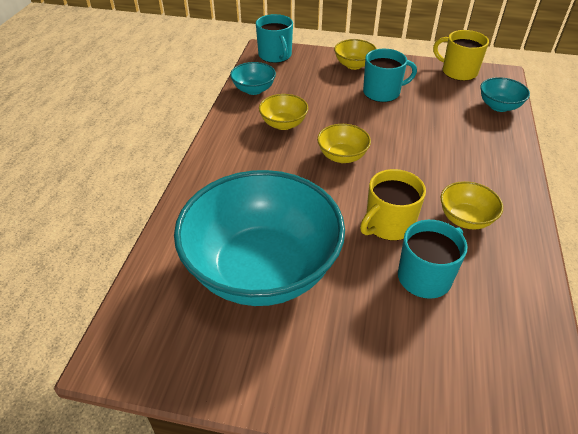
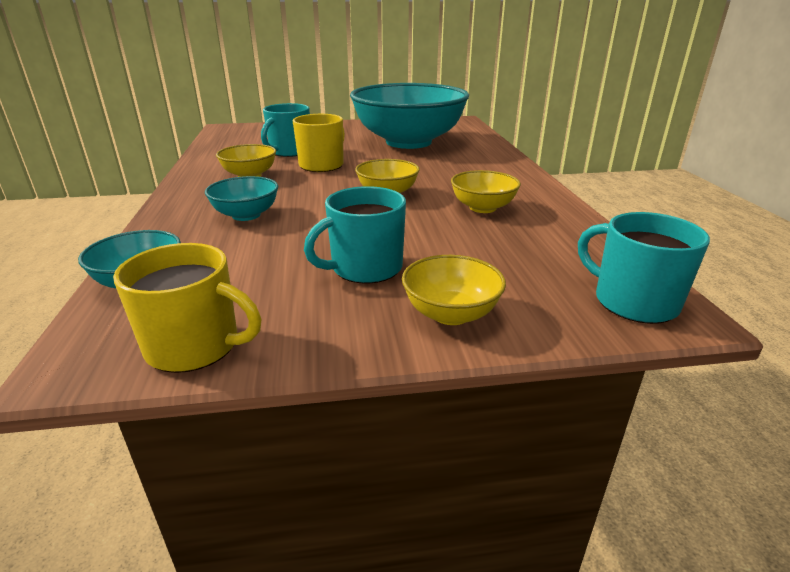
camera: 160 degrees right, 15 degrees down
turquoise bowl [230,62,276,95] -> turquoise bowl moved to [205,176,278,221]

